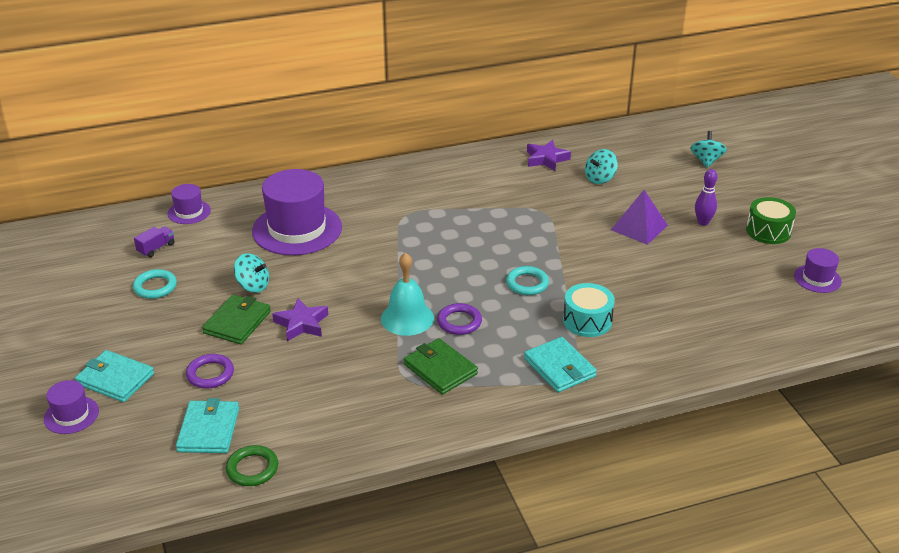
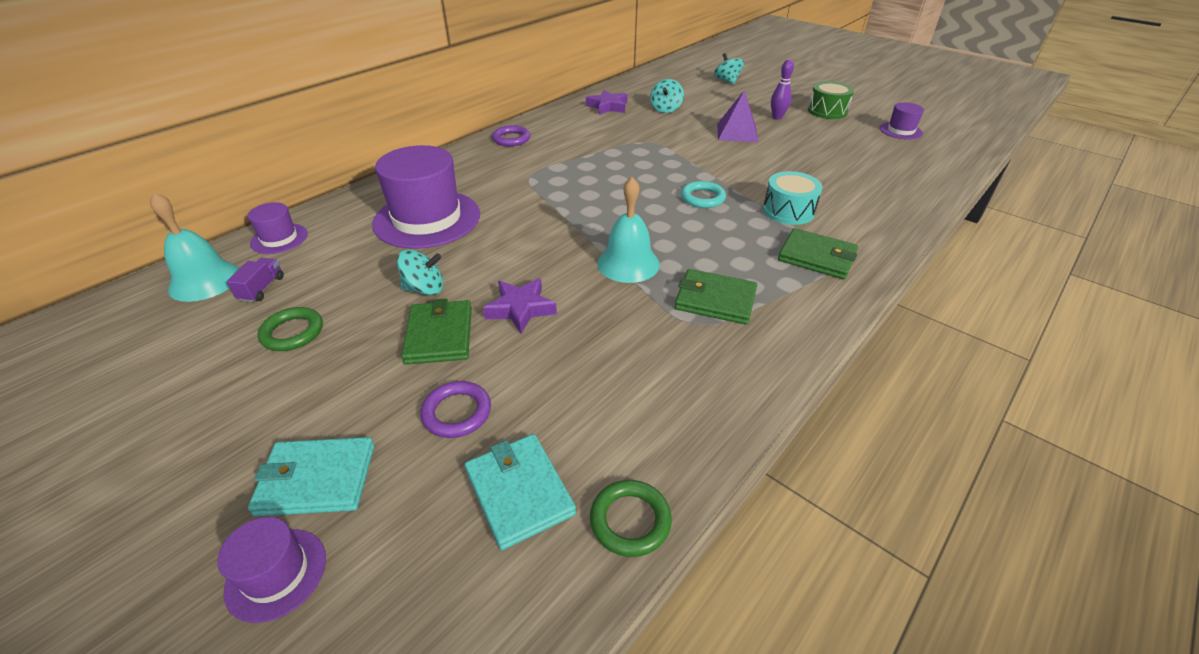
camera: 30 degrees left, 5 degrees up
turquoise ring [133,269,177,299] -> green ring [258,307,323,351]
purple ring [437,303,482,335] -> purple ring moved to [492,125,530,146]
turquoise wallet [524,337,597,392] -> green wallet [778,228,858,279]
none -> turquoise bell [150,193,239,302]

